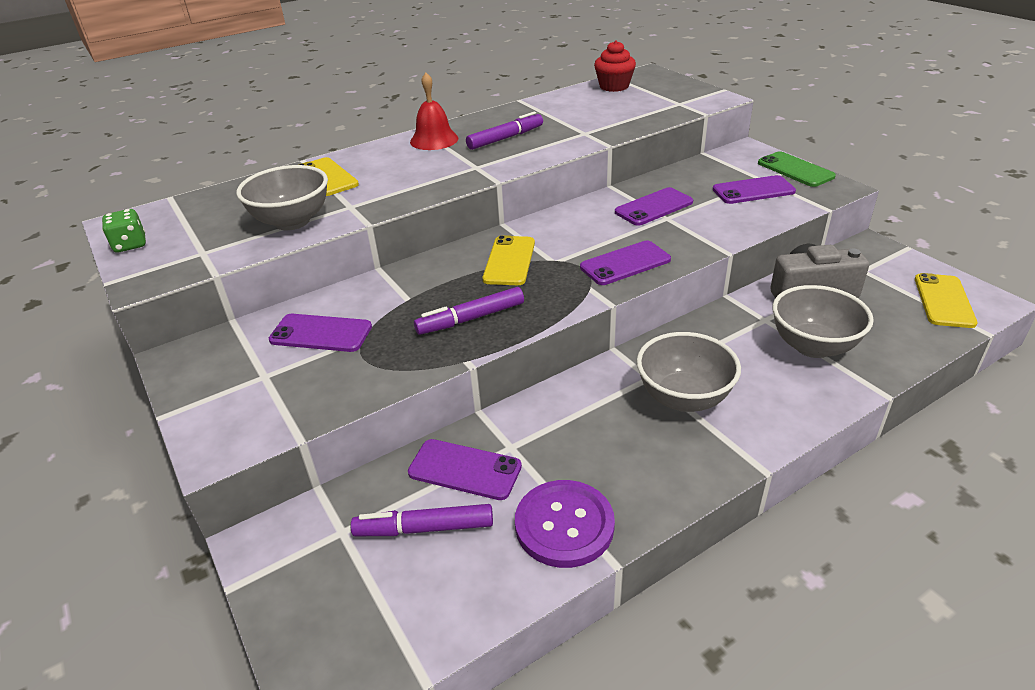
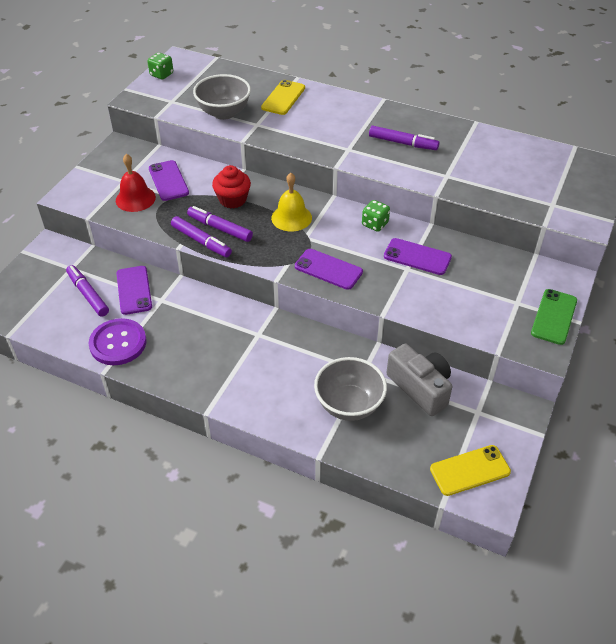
camera: 55 degrees right, 10 degrees up
red bell [410,72,458,150] -> red bell moved to [116,154,156,212]
yellow phone [483,235,535,285] -> yellow bell [271,173,312,232]
red cupcake [594,41,636,92] -> red cupcake moved to [212,165,251,209]
grey bowl [637,332,741,412] -> none
purple phone [713,175,796,204] -> none
none -> purple marker [171,216,232,257]
none -> green dice [362,200,390,232]

